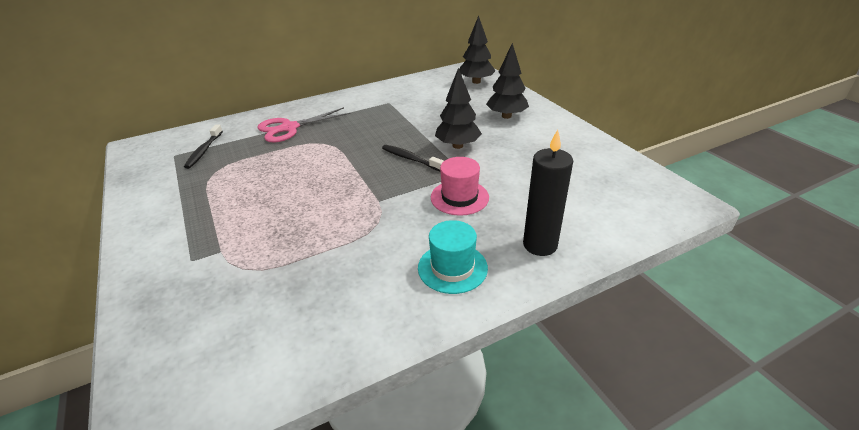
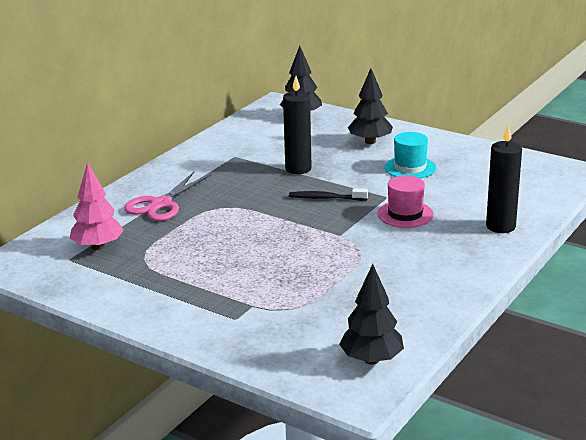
camera: 30 degrees left, 10 degrees down
black toothbrush [184,124,223,169] -> pink tree [70,162,124,250]
turquoise hat [418,220,488,294] -> turquoise hat moved to [384,132,436,178]
black tree [435,68,482,149] -> black tree moved to [339,264,404,365]
none -> black candle [283,76,312,174]

